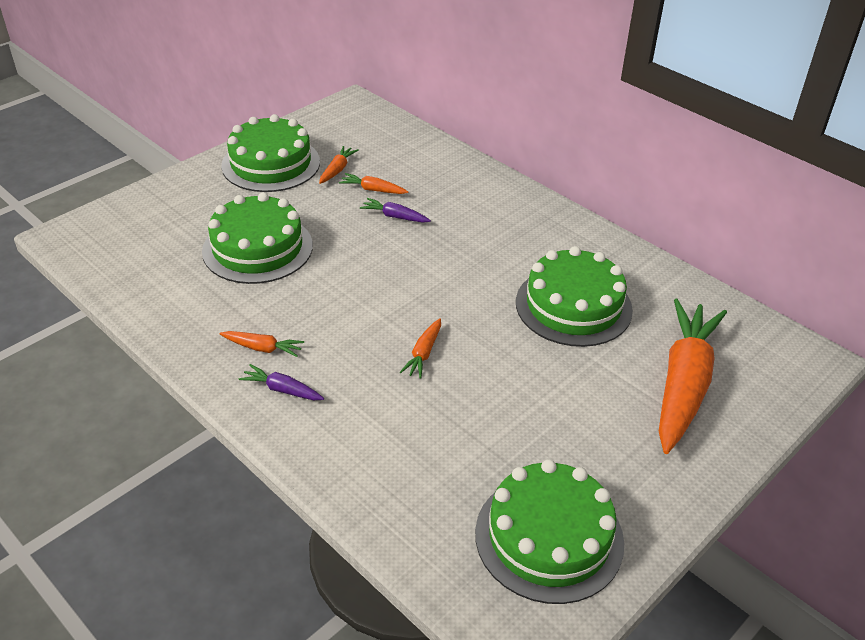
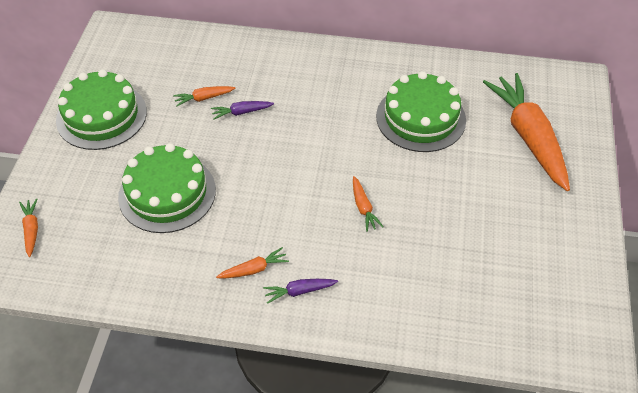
camera: 35 degrees left, 10 degrees up
orange carrot [319,146,359,184] -> orange carrot moved to [19,198,38,257]
green cake [475,459,624,604] -> none

